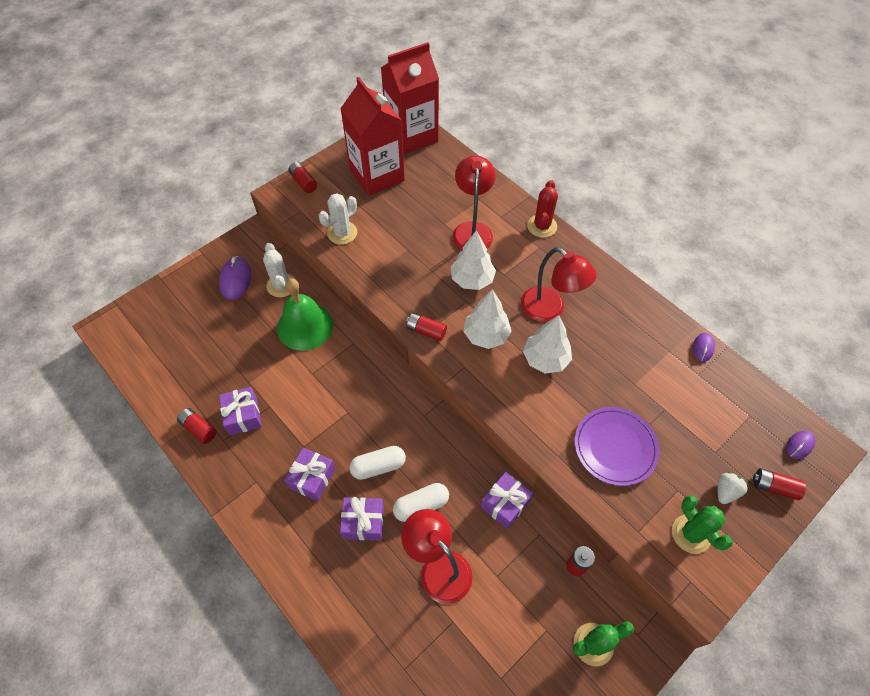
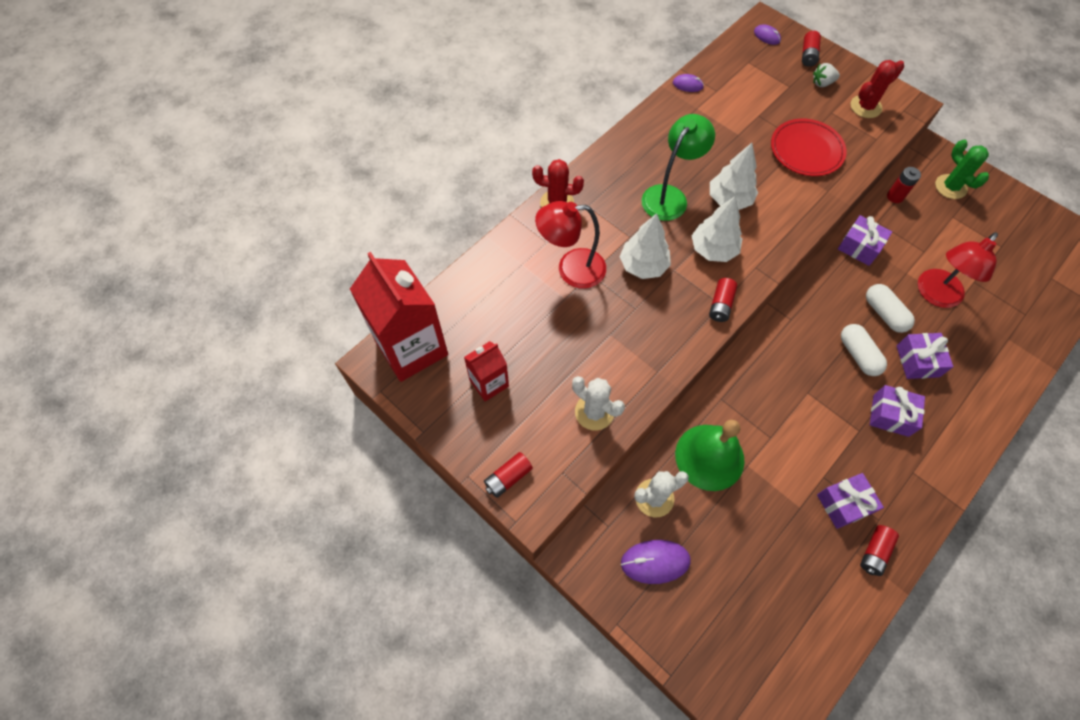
camera: 95 degrees left, 5 degrees up
red carton [340,77,405,196] -> red carton [464,341,509,402], size x0.52
red lamp [521,247,597,322] -> green lamp [642,114,715,221]
purple plate [575,407,660,486] -> red plate [771,119,847,176]
green cactus [672,495,733,554] -> red cactus [851,60,904,118]
white strawberry [718,472,749,504] -> white strawberry turned 45 degrees counterclockwise [813,63,840,87]

